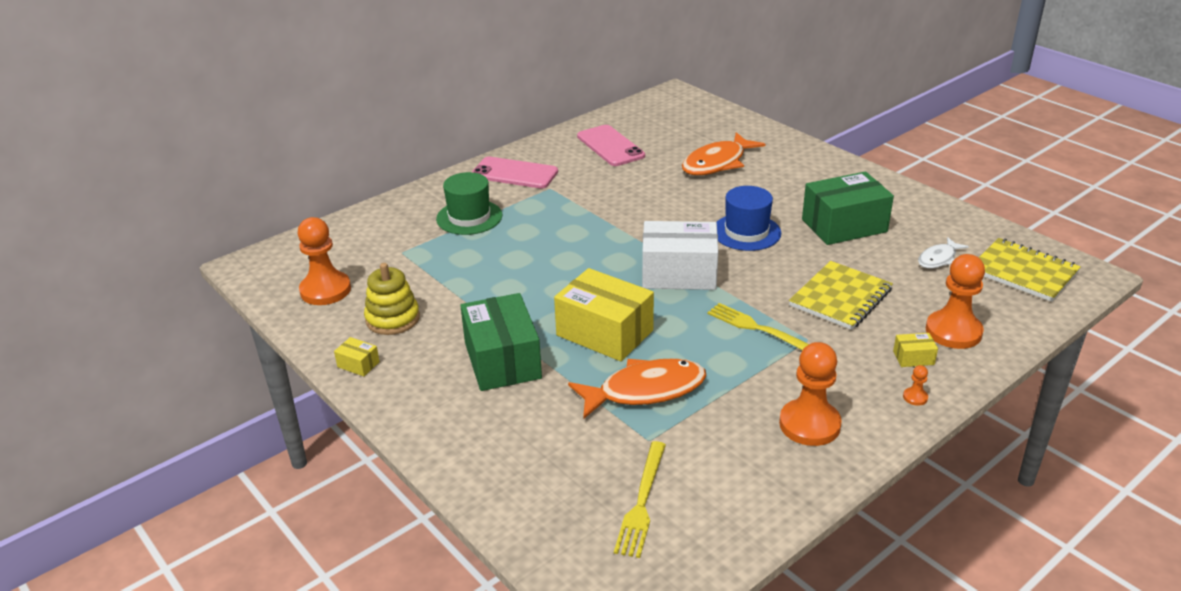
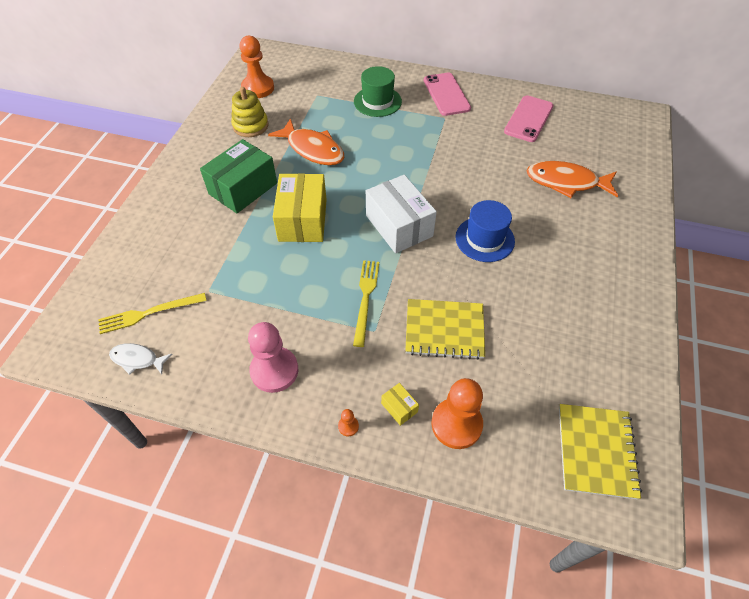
camera: 55 degrees right, 20 degrees up
yellow box [334,337,380,376] -> none
orange fish [568,358,706,419] -> orange fish moved to [268,119,344,165]
orange pawn [779,342,842,446] -> pink pawn [248,322,298,393]
green box [802,172,894,245] -> none
white fish [918,237,969,268] -> white fish moved to [109,343,172,375]

